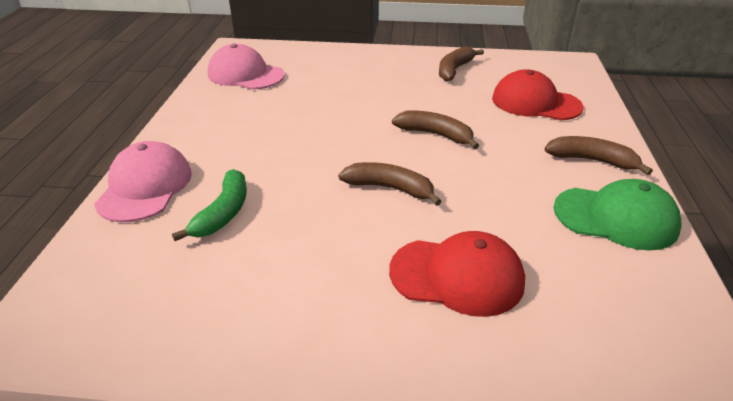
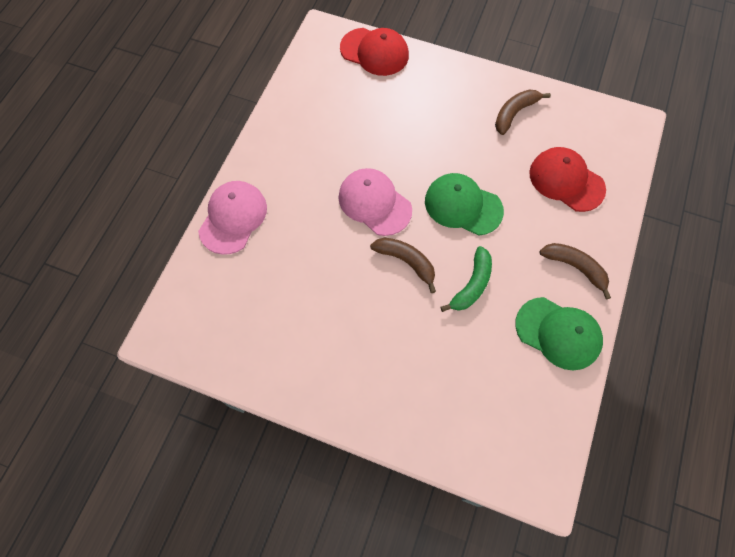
camera: 15 degrees right, 30 degrees up
green banana [172,169,247,241] -> green banana moved to [441,246,492,312]
pink cap [208,44,285,90] -> pink cap moved to [339,168,412,236]
red cap [389,231,525,317] -> red cap moved to [340,28,409,76]
brown banana [392,110,479,149] -> green cap [425,173,504,236]

